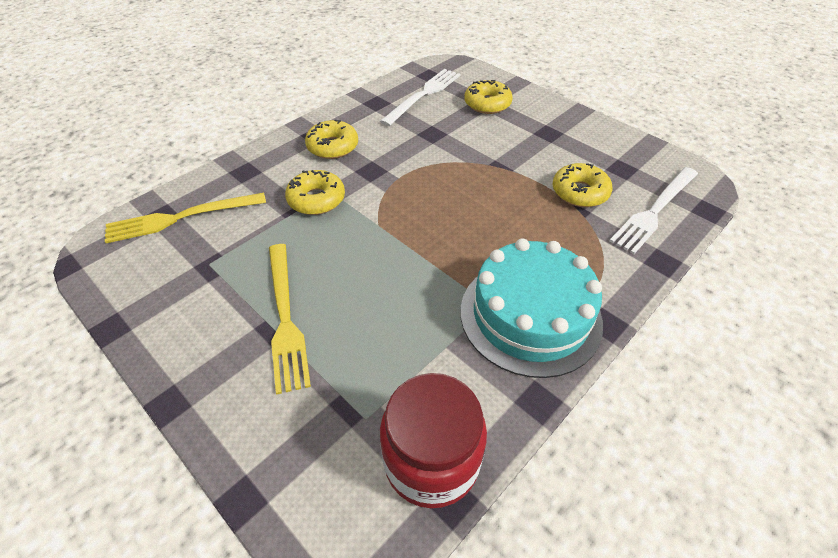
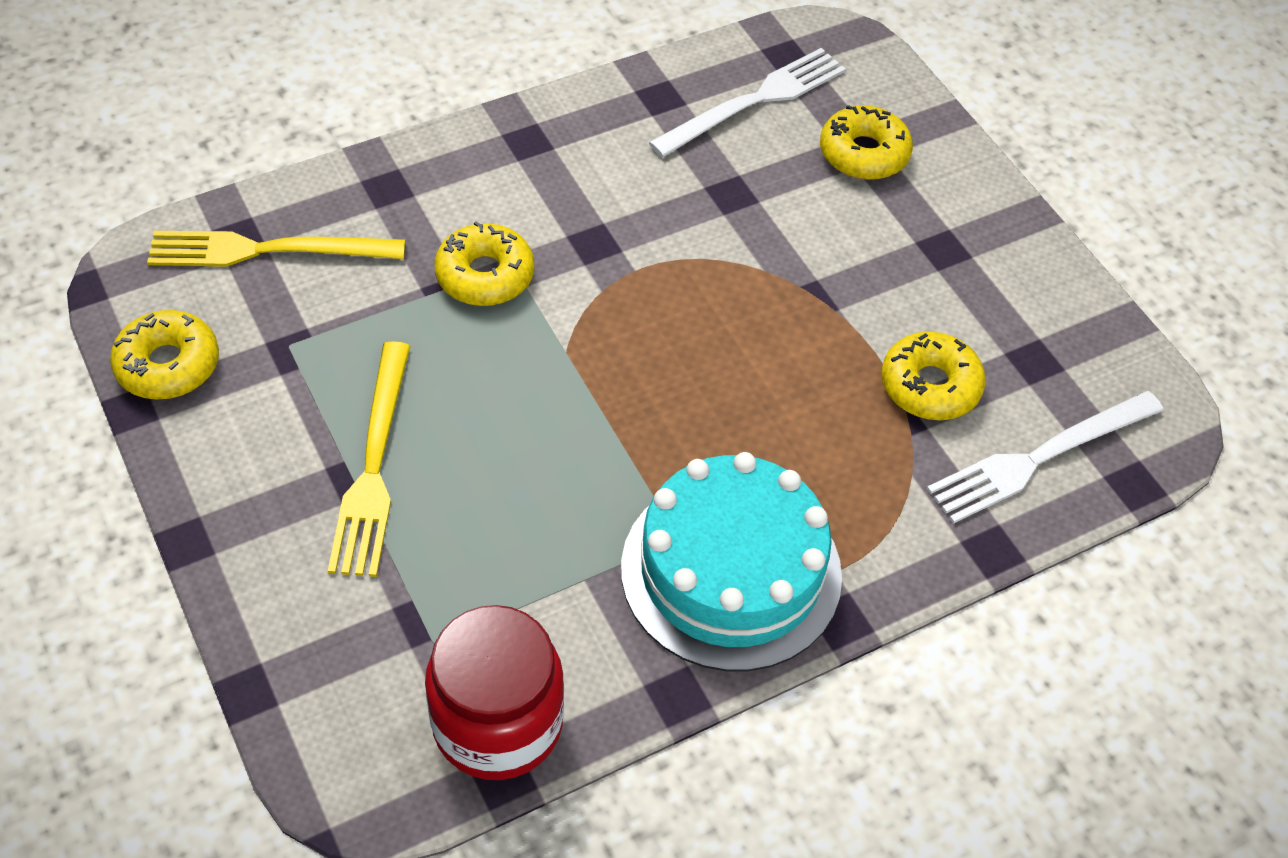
camera: 15 degrees right, 5 degrees up
yellow donut [305,120,358,159] -> yellow donut moved to [110,310,219,400]

